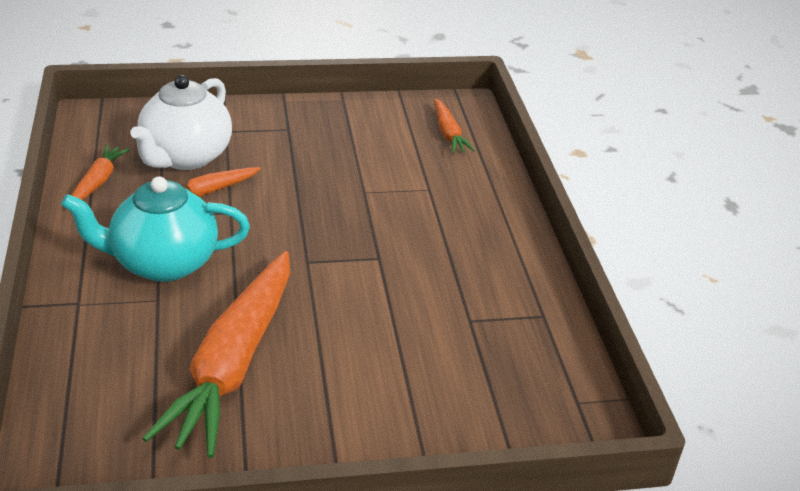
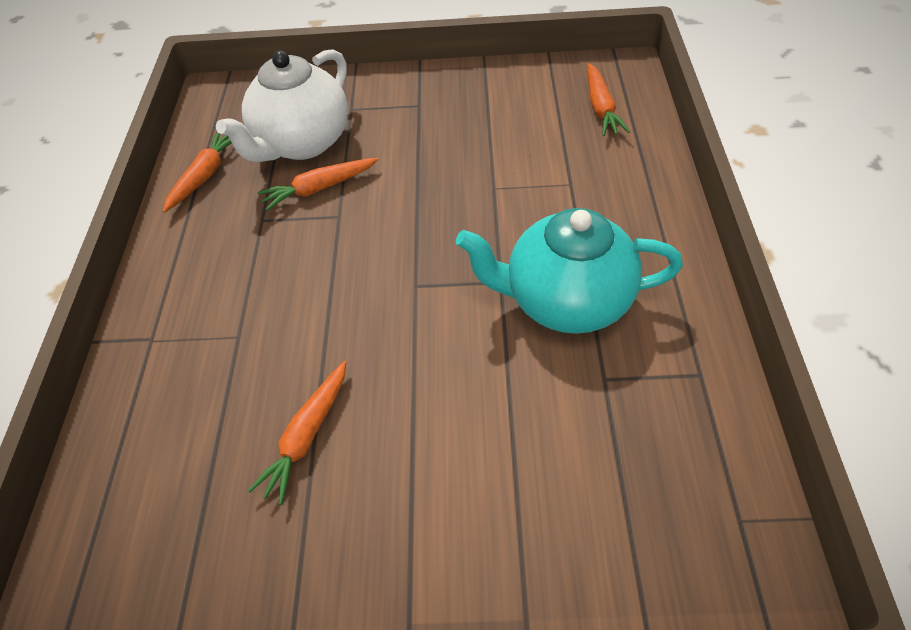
camera: 15 degrees right, 15 degrees up
turquoise teapot [61,176,250,282] -> turquoise teapot moved to [456,208,683,334]
orange carrot [142,251,290,458] -> orange carrot [248,361,346,505], size x0.46

